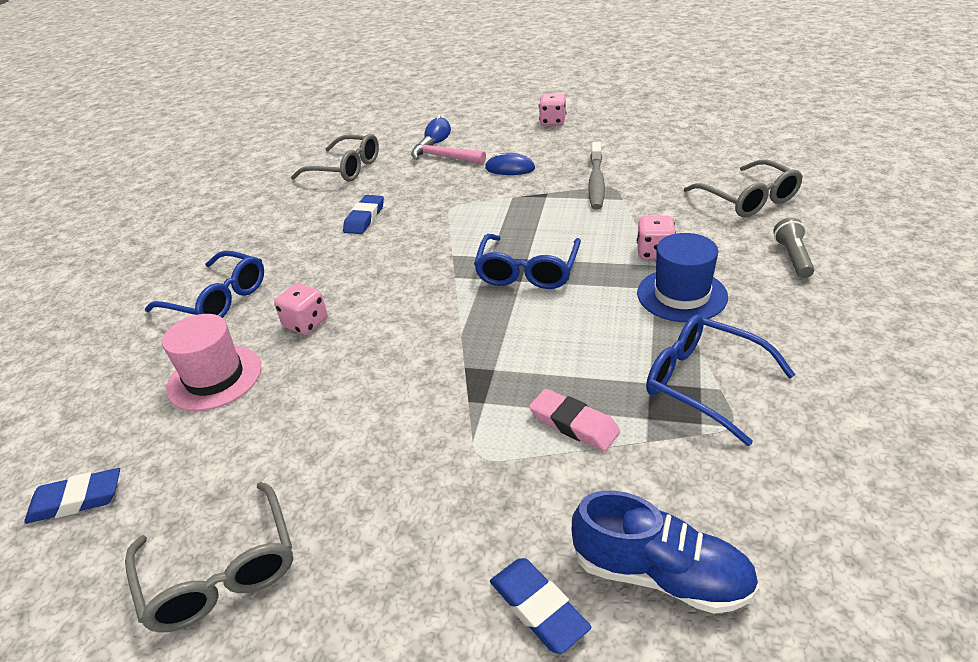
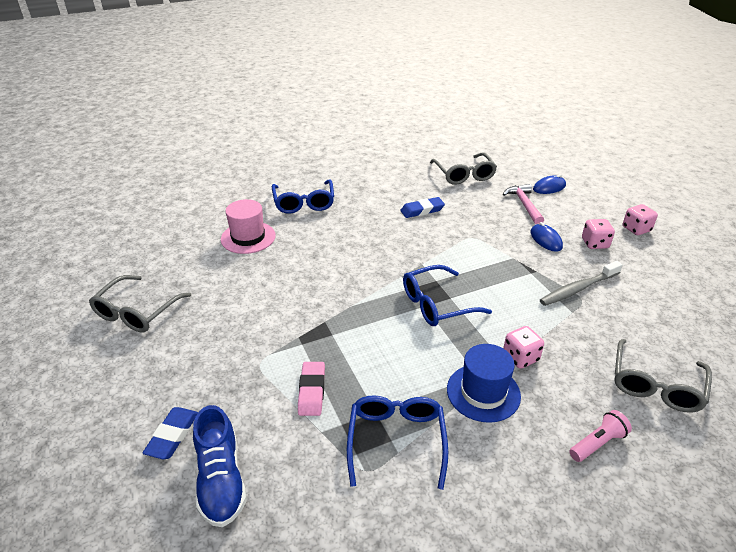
camera: 50 degrees right, 0 degrees up
blue eraser [24,468,120,524] -> none
pink dice [274,283,327,335] -> pink dice moved to [582,219,615,249]
grey flashlight [773,217,815,278] -> pink flashlight [569,410,632,462]

